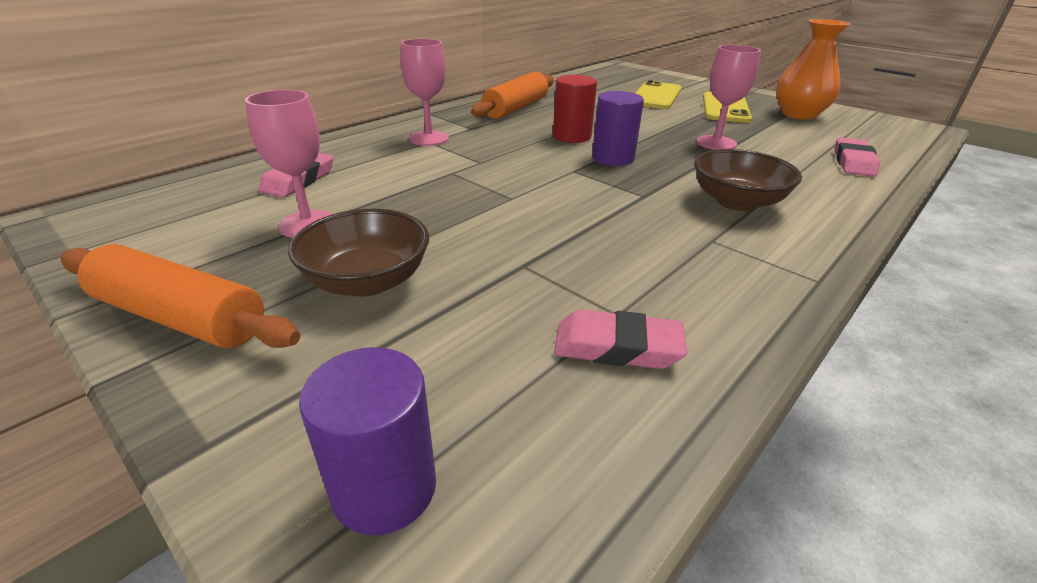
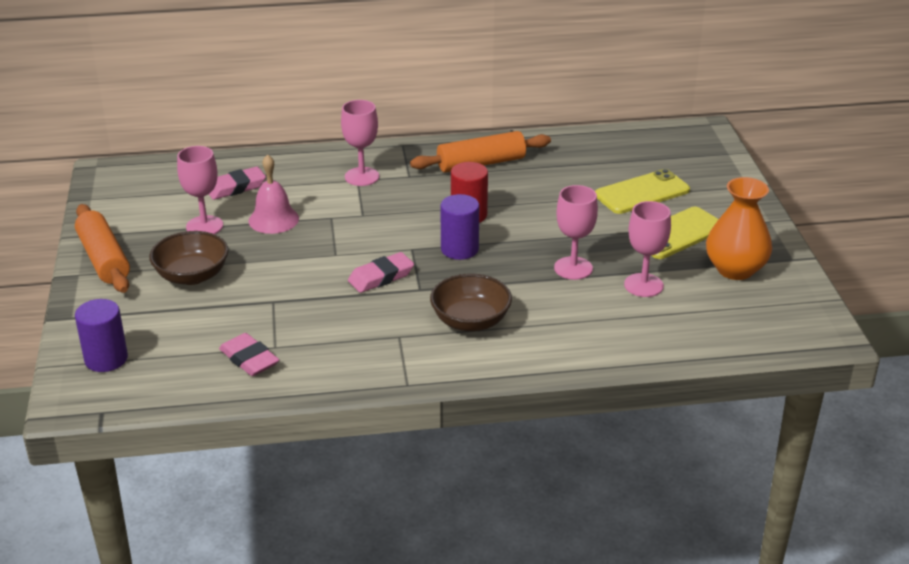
camera: 40 degrees right, 0 degrees up
pink eraser [834,137,880,177] -> pink eraser moved to [348,252,414,293]
none -> pink bell [249,154,299,234]
none -> pink goblet [624,201,671,297]

